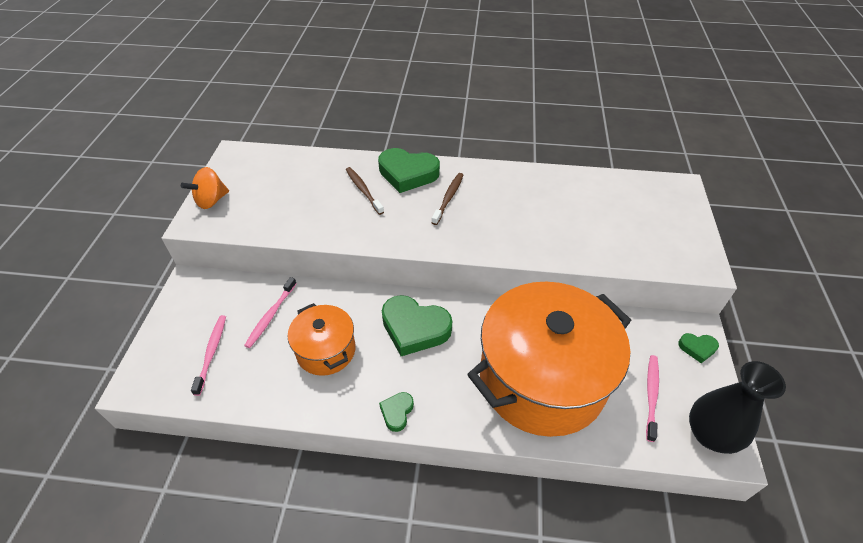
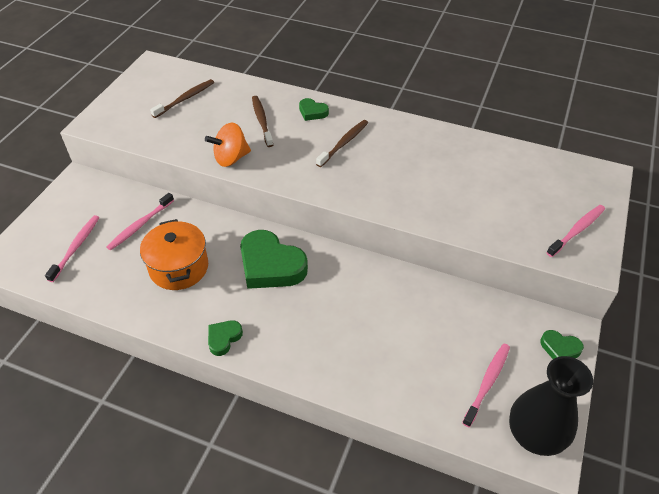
camera: 15 degrees right, 0 degrees up
orange spinning top [181,167,229,209] -> orange spinning top moved to [205,123,251,167]
green heart [378,148,440,193] -> green heart [299,98,329,121], size x0.49
orange pot [467,282,632,437] -> none
none -> brown toothbrush [150,79,214,118]
none -> pink toothbrush [546,205,605,257]

